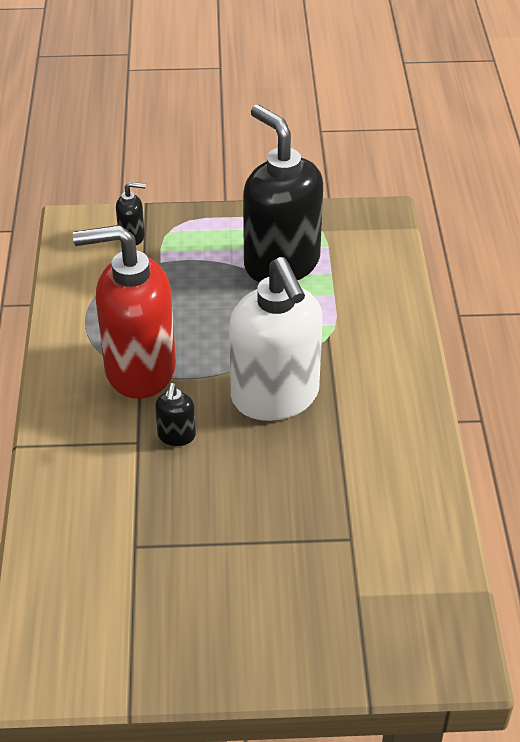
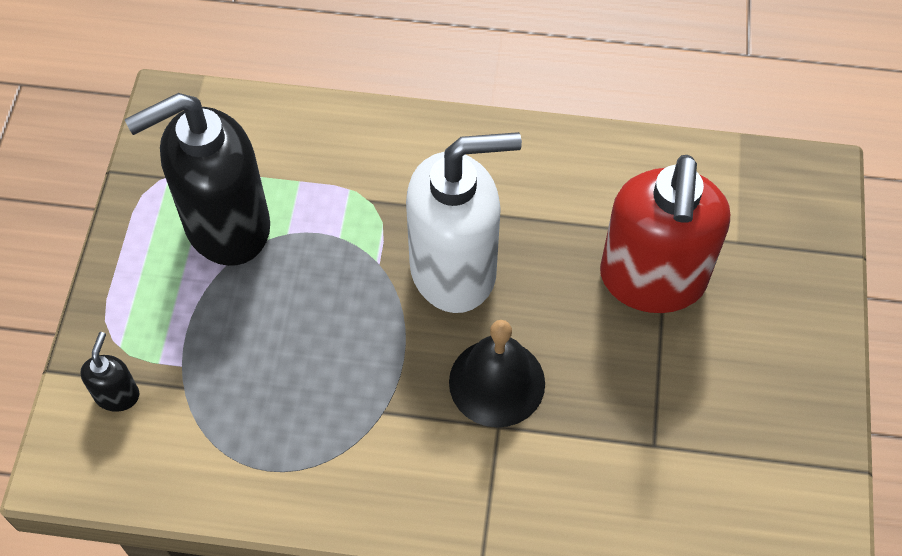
camera: 80 degrees left, 15 degrees up
red soap dispenser [73,225,176,399] -> red soap dispenser moved to [600,155,730,313]
black soap dispenser [155,383,196,446] -> black bell [449,320,545,428]

